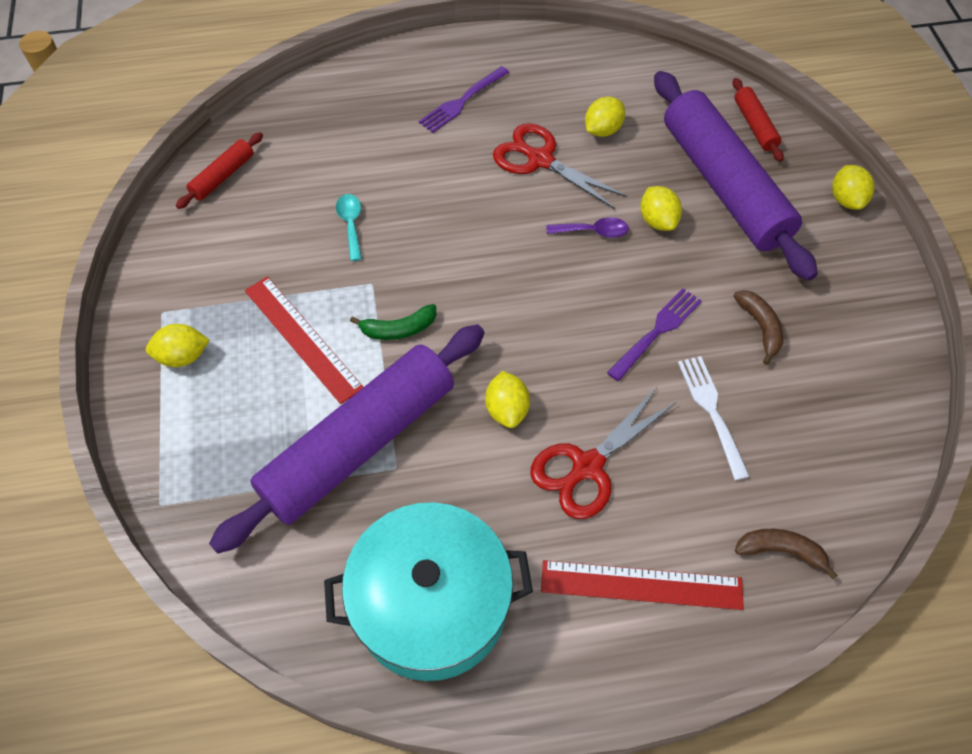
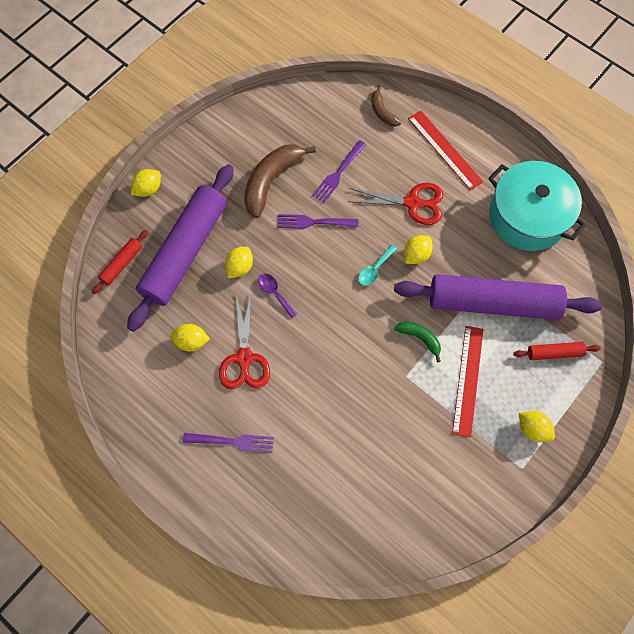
camera: 130 degrees left, 10 degrees up
red rolling pin [176,132,263,209] -> red rolling pin moved to [513,342,601,360]
turquoise spoon [336,194,362,261] -> turquoise spoon moved to [358,245,397,286]
white fork [678,356,750,480] -> purple fork [312,140,366,203]
brown banana [734,290,783,365] -> brown banana [244,144,316,218], size x1.88

